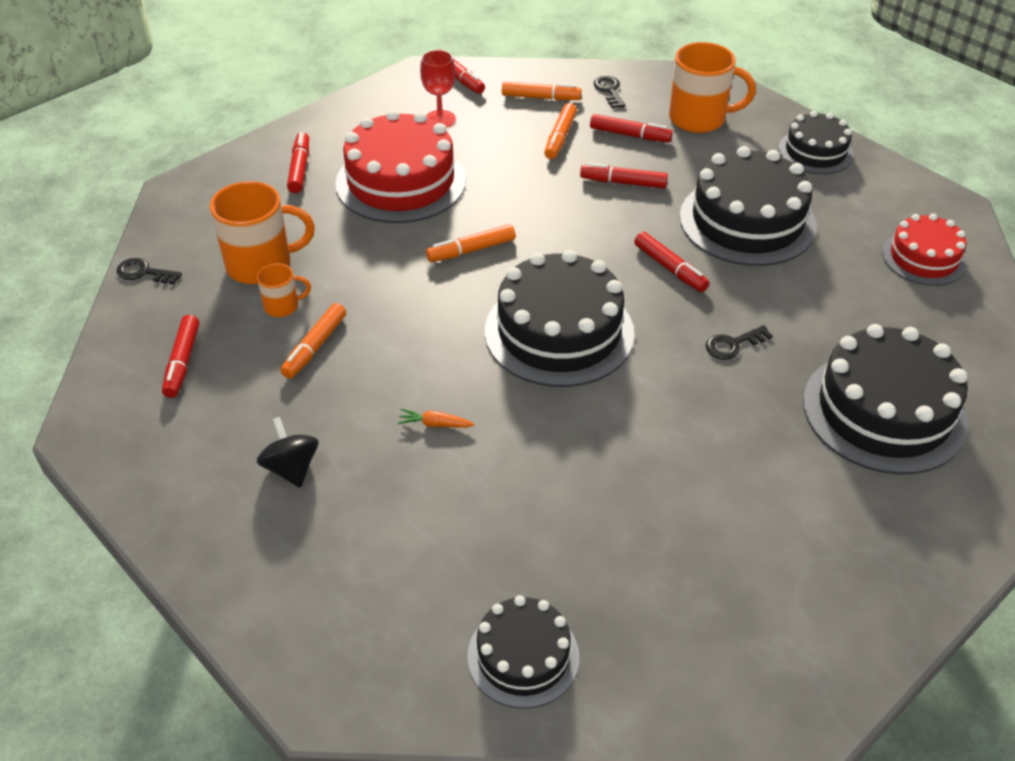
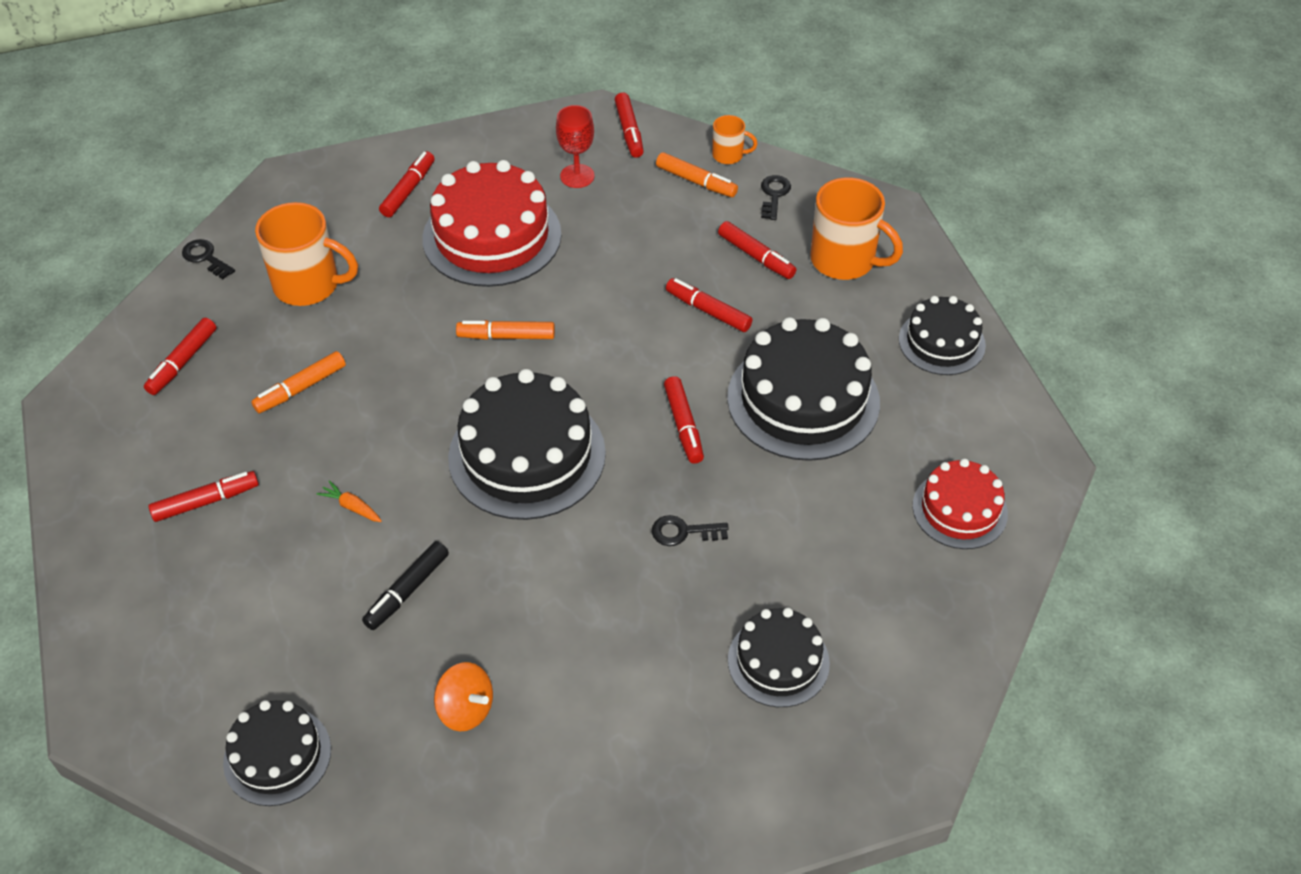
camera: 25 degrees right, 5 degrees up
orange mug [257,263,311,317] -> orange mug moved to [712,115,758,164]
black spinning top [257,417,318,488] -> red marker [148,471,259,522]
orange marker [544,103,577,159] -> none
black cake [803,324,968,474] -> black cake [728,608,830,707], size x0.58
none -> black marker [362,541,449,630]
none -> orange spinning top [434,662,493,731]

